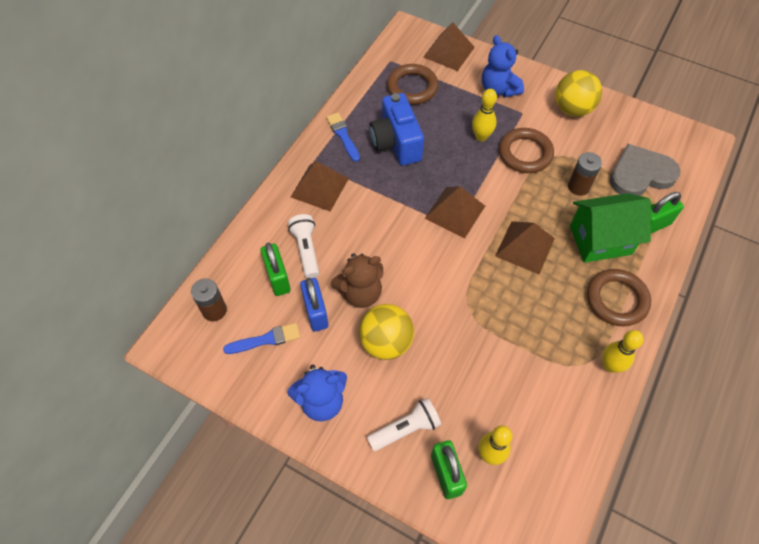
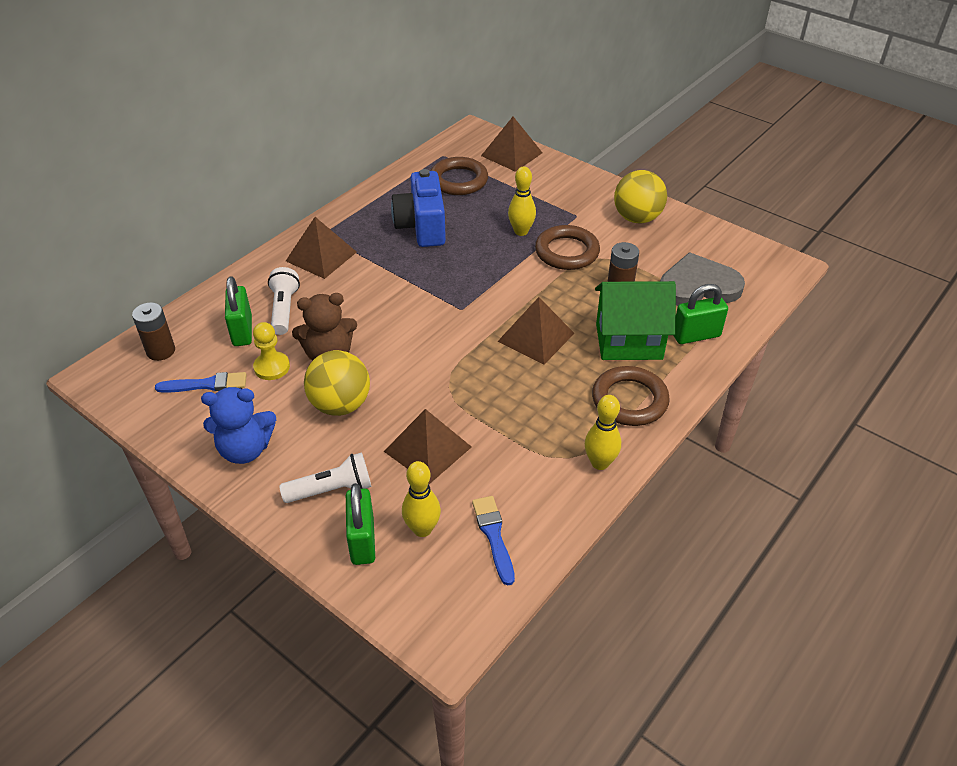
camera: 10 degrees right, 15 degrees down
blue padlock [300,278,328,332] -> yellow pawn [253,322,290,380]
blue brush [326,113,360,162] -> blue brush moved to [472,496,515,586]
brown pyramid [425,186,485,238] -> brown pyramid moved to [384,409,472,484]
blue teddy bear [482,35,524,97] -> none

